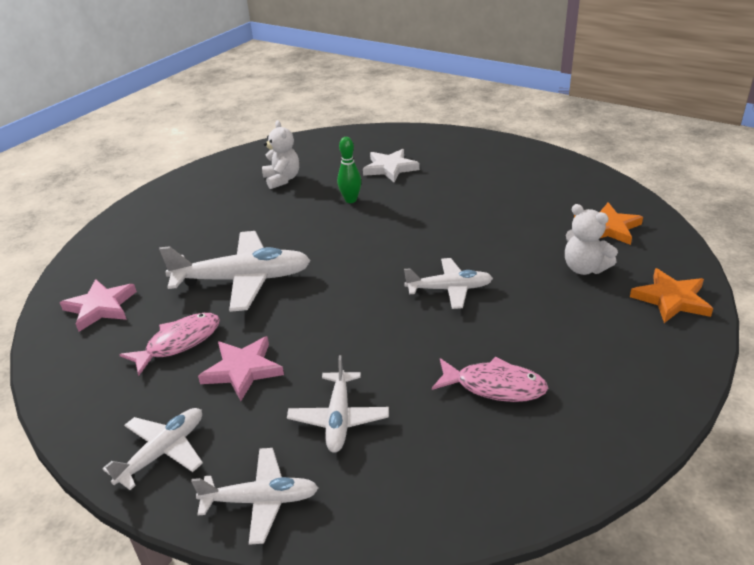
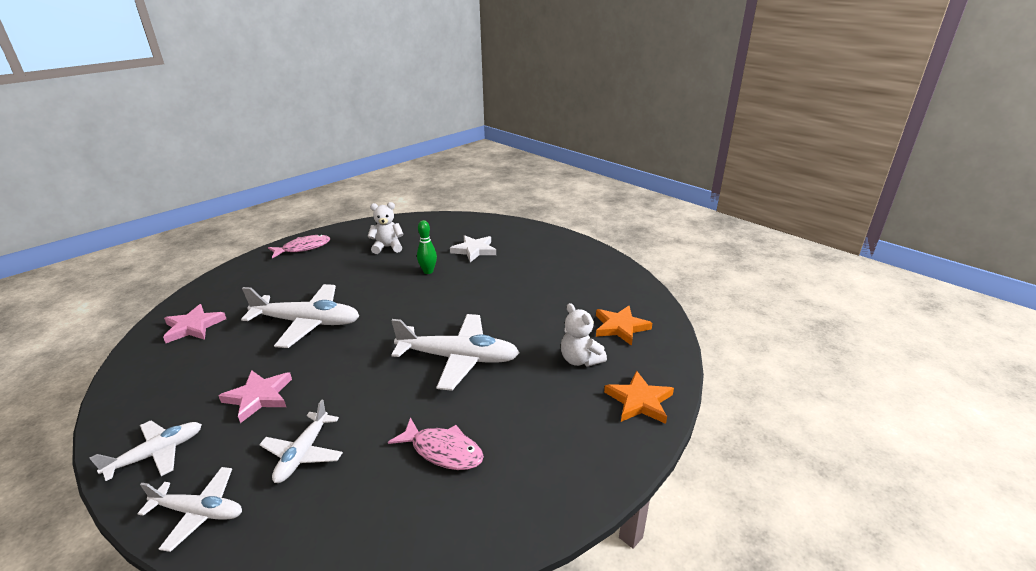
camera: 10 degrees right, 5 degrees down
pink fish [119,313,220,376] -> pink fish moved to [268,234,330,258]
white teddy bear [262,120,300,189] -> white teddy bear turned 90 degrees counterclockwise [367,202,404,254]
white plane [404,258,493,309] -> white plane [391,314,519,391], size x1.68

